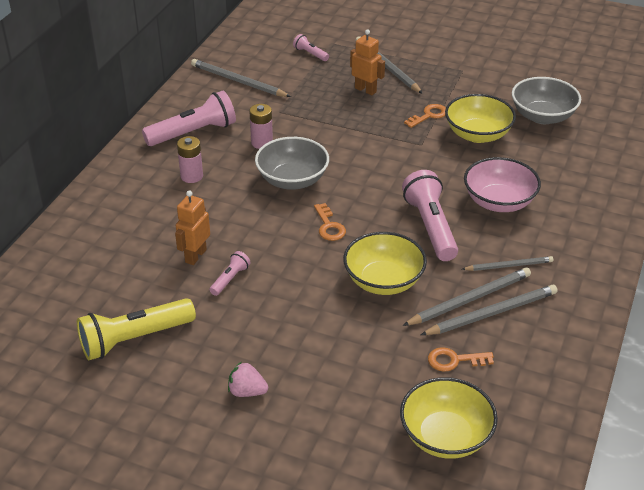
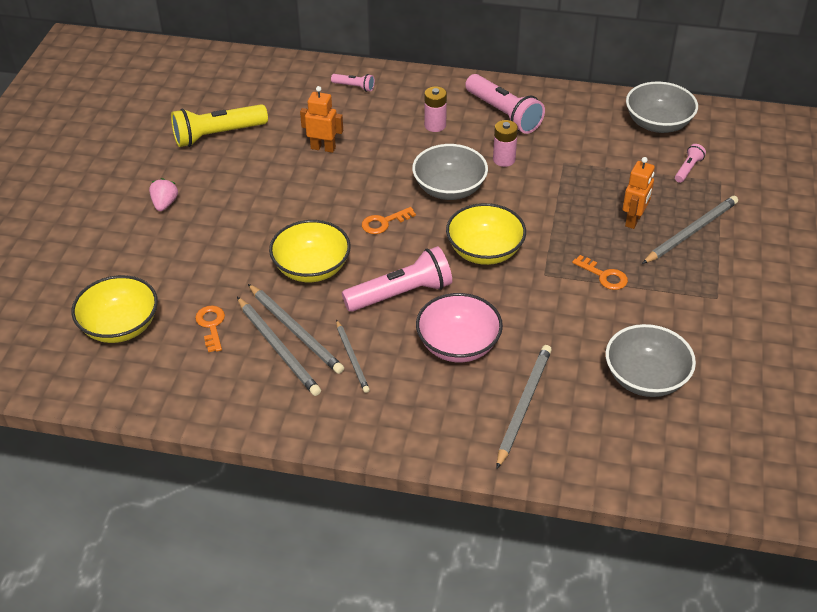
camera: 80 degrees right, 5 degrees up
yellow flashlight [77,298,196,360] -> yellow flashlight turned 75 degrees counterclockwise [171,104,268,147]
grey pencil [191,59,291,97] -> grey pencil moved to [496,345,552,469]
pink flashlight [209,251,250,296] -> pink flashlight moved to [331,74,375,92]
yellow bowl [445,94,516,143] -> yellow bowl moved to [446,203,526,265]
none -> grey bowl [626,82,698,133]

